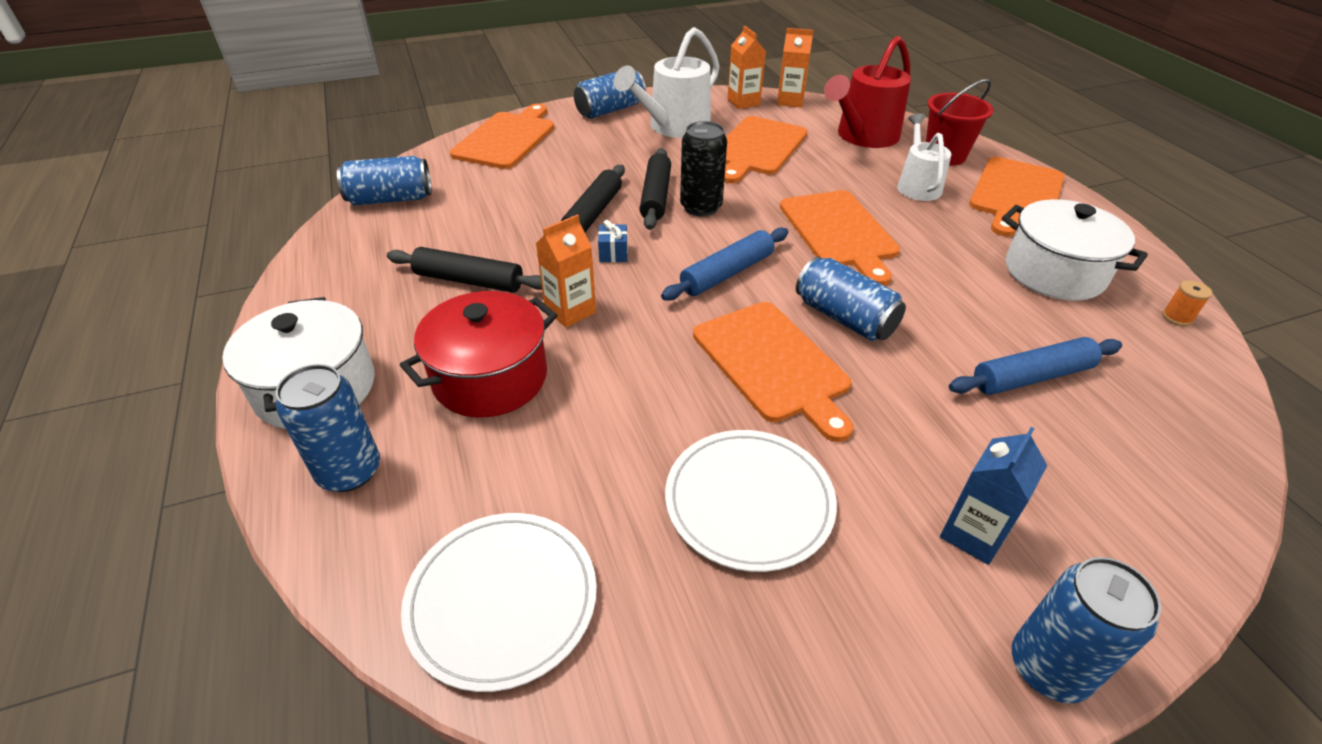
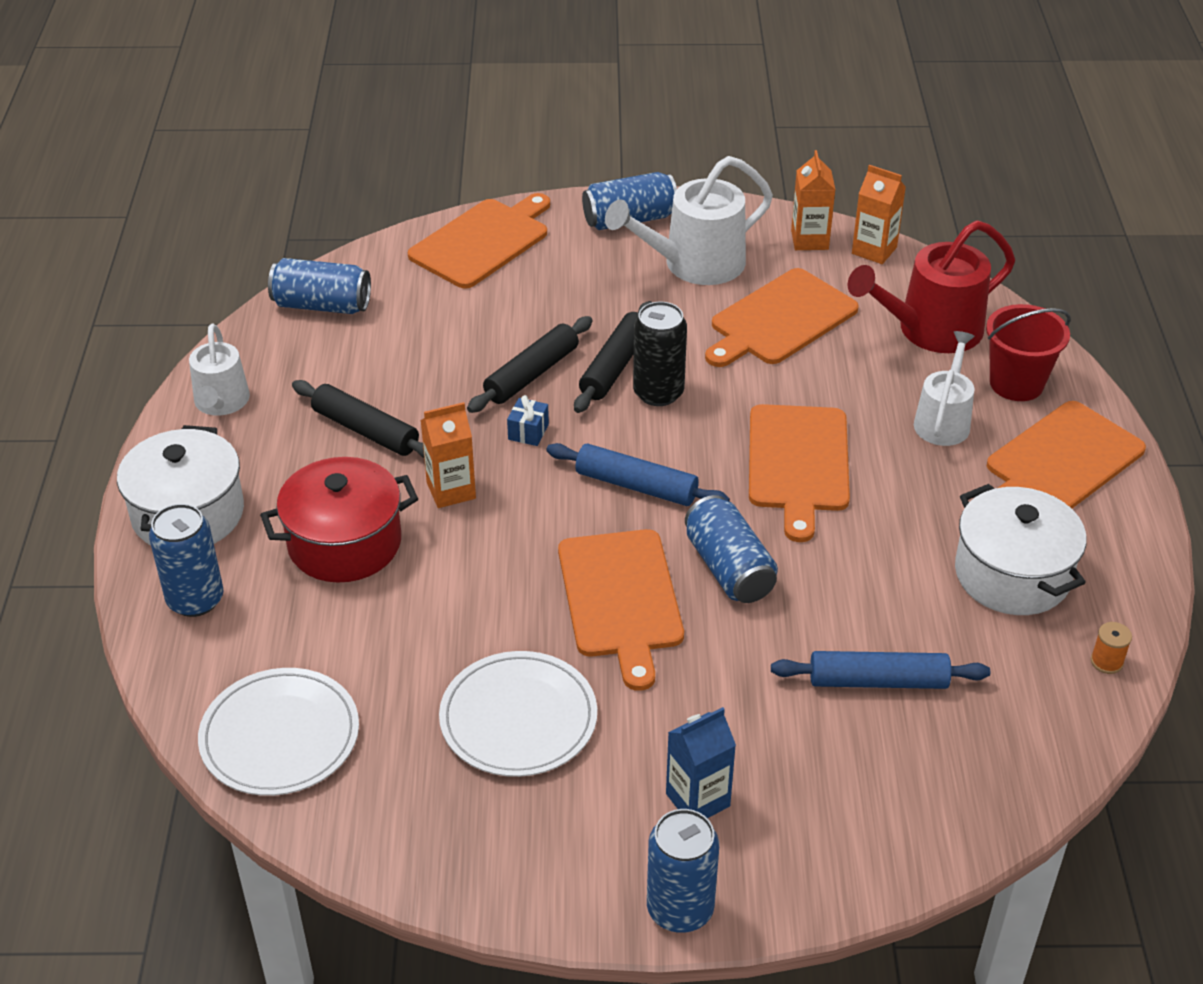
camera: 20 degrees right, 0 degrees up
blue rolling pin [661,227,788,301] -> blue rolling pin turned 45 degrees clockwise [546,443,730,506]
none -> white watering can [189,324,250,416]

